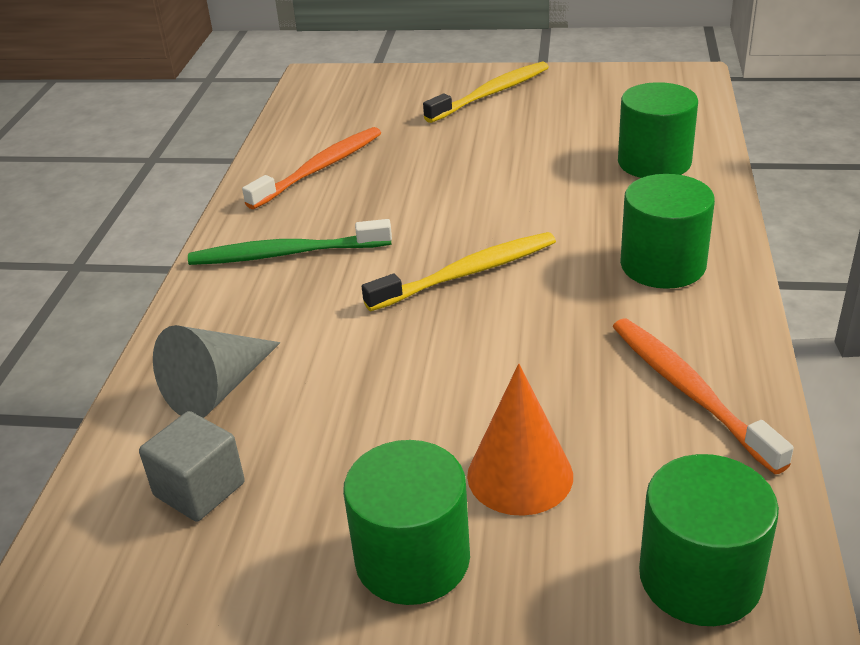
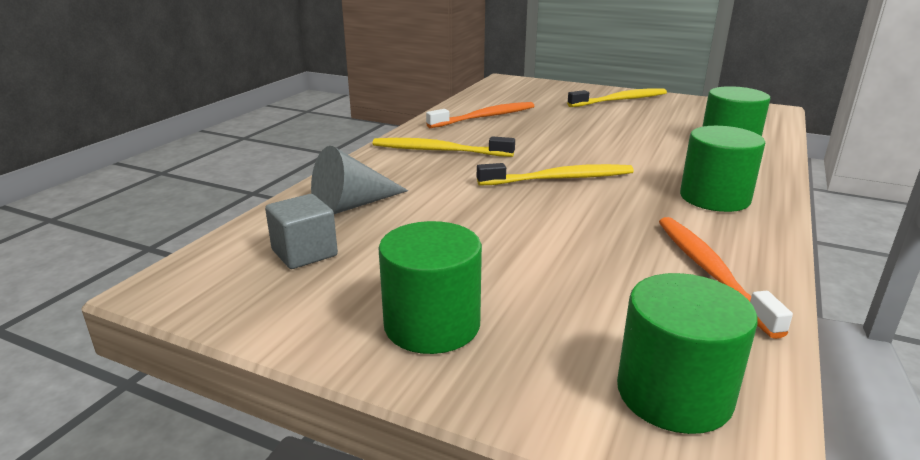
camera: 15 degrees right, 10 degrees down
green toothbrush [188,219,392,265] -> yellow toothbrush [373,136,515,157]
orange cone [467,364,573,516] -> none

